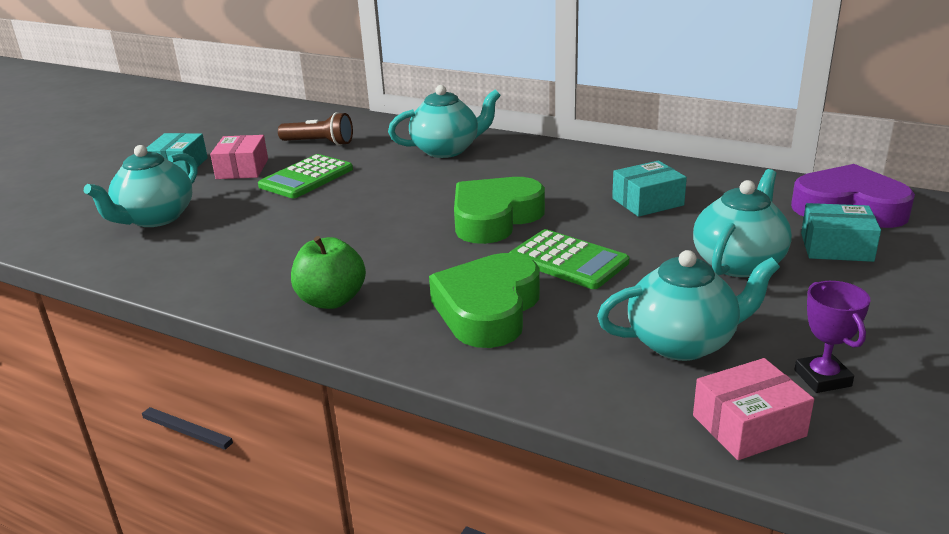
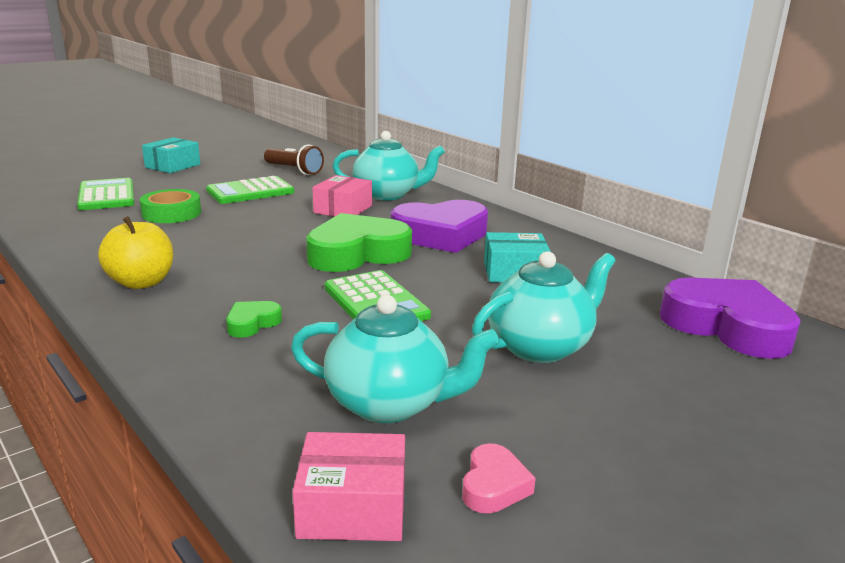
camera: 20 degrees right, 5 degrees down
turquoise teapot [84,145,198,227] -> green calculator [77,178,134,210]
pink box [210,135,268,179] -> pink box moved to [312,175,372,217]
green apple [291,236,366,309] -> yellow apple [98,216,173,289]
green heart [429,253,540,348] -> green heart [226,301,282,338], size x0.44
purple trophy [794,281,870,393] -> pink heart [462,443,536,513]
turquoise box [801,203,881,262] -> none
none -> green tape [140,189,201,223]
none -> purple heart [391,200,488,253]

